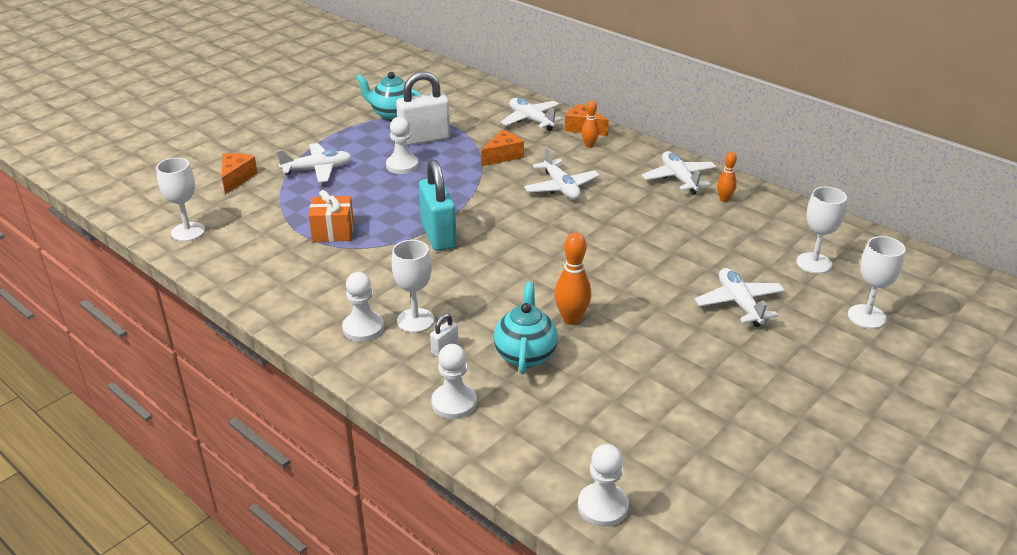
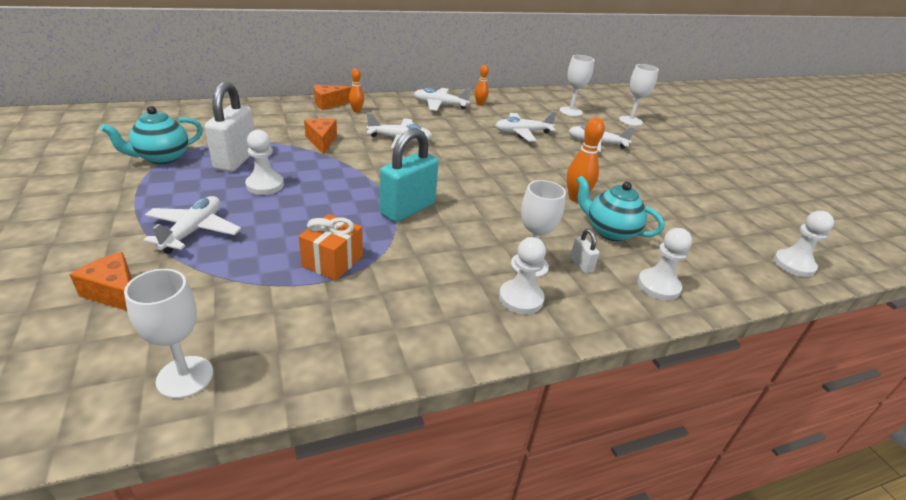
camera: 65 degrees left, 0 degrees up
turquoise padlock [419,160,457,251] -> turquoise padlock turned 60 degrees counterclockwise [380,128,439,222]
white plane [501,98,563,131] -> white plane moved to [495,112,557,141]

